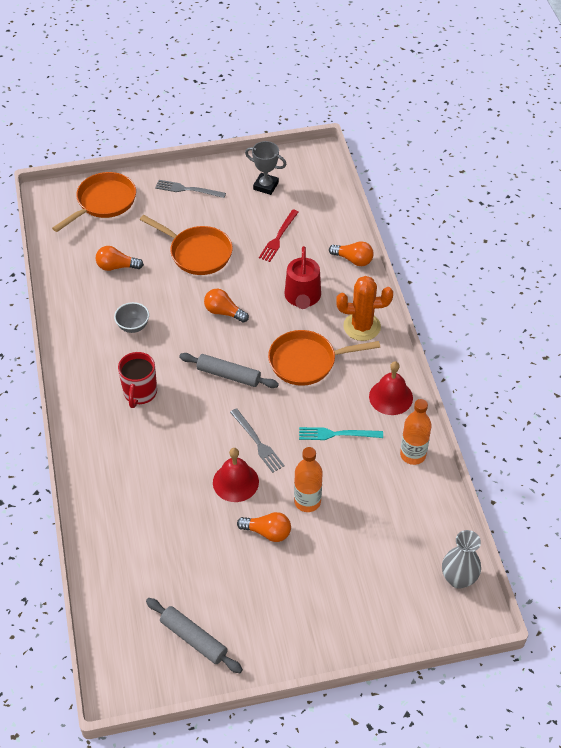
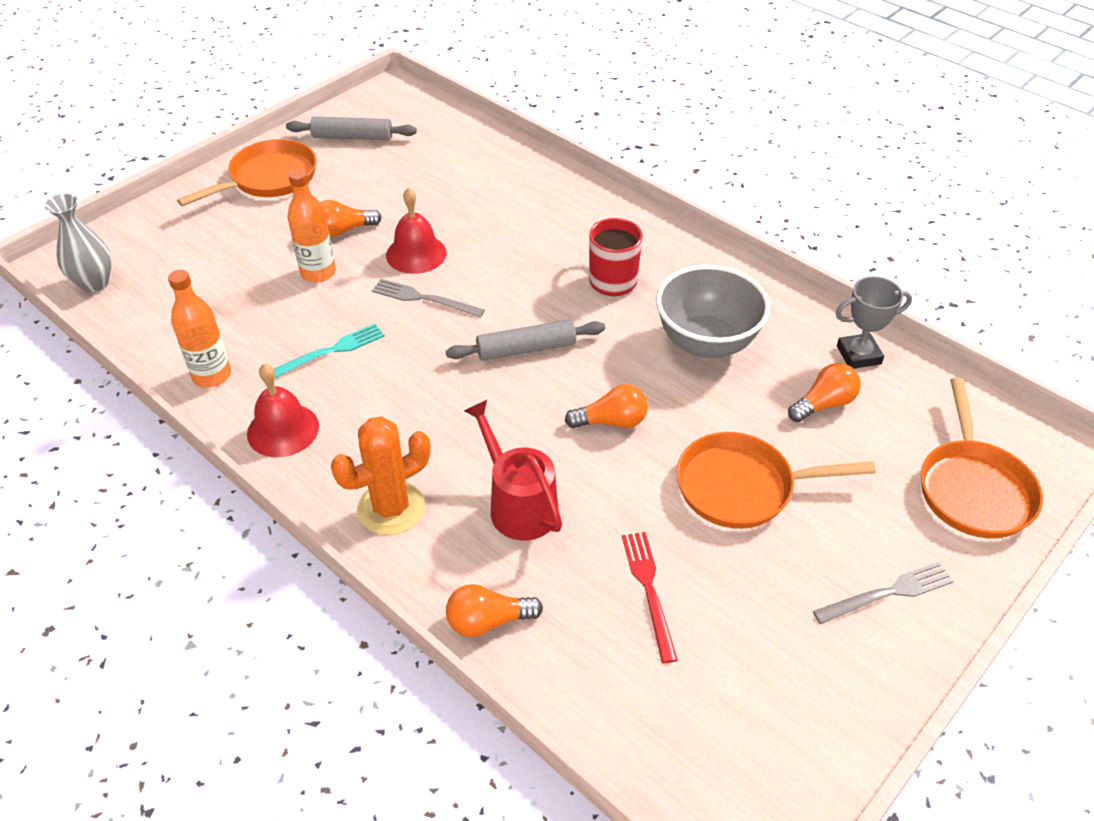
camera: 145 degrees right, 5 degrees down
grey bowl [114,302,149,333] -> grey bowl [656,265,770,358], size x2.01
grey trophy [245,141,287,195] -> grey trophy moved to [835,276,912,369]
orange pan [268,330,380,386] -> orange pan moved to [177,139,316,206]

